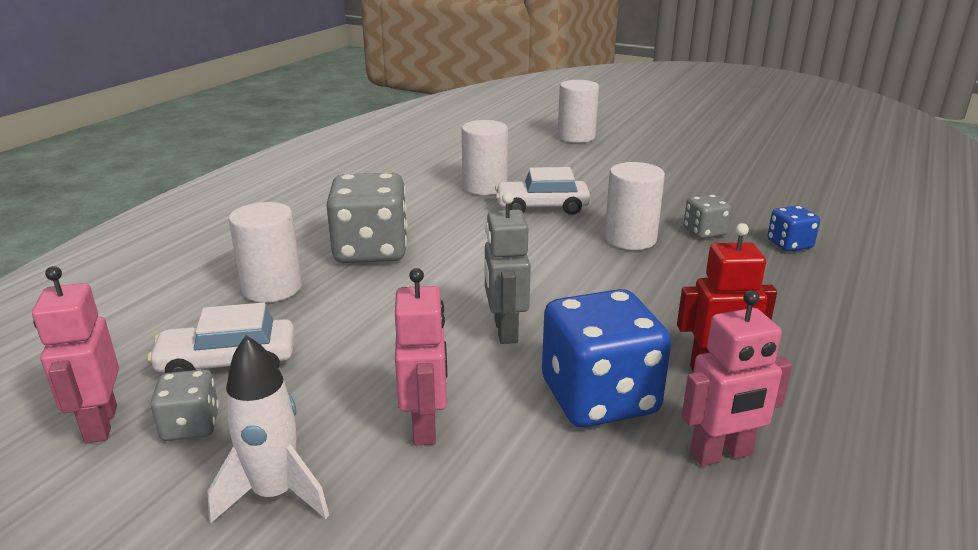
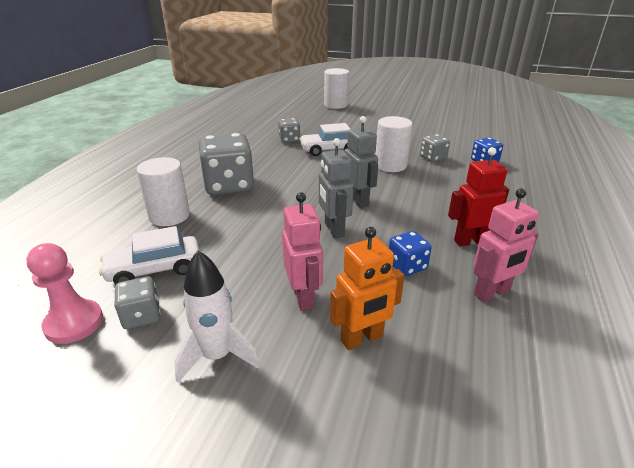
camera: 10 degrees left, 5 degrees up
pink robot [32,266,119,443] -> pink pawn [26,243,103,344]
white cylinder [462,120,508,195] -> grey dice [278,118,300,143]
blue dice [542,289,671,427] -> blue dice [389,231,432,276], size x0.50
none -> orange robot [330,227,405,350]
none -> grey robot [344,116,378,208]

